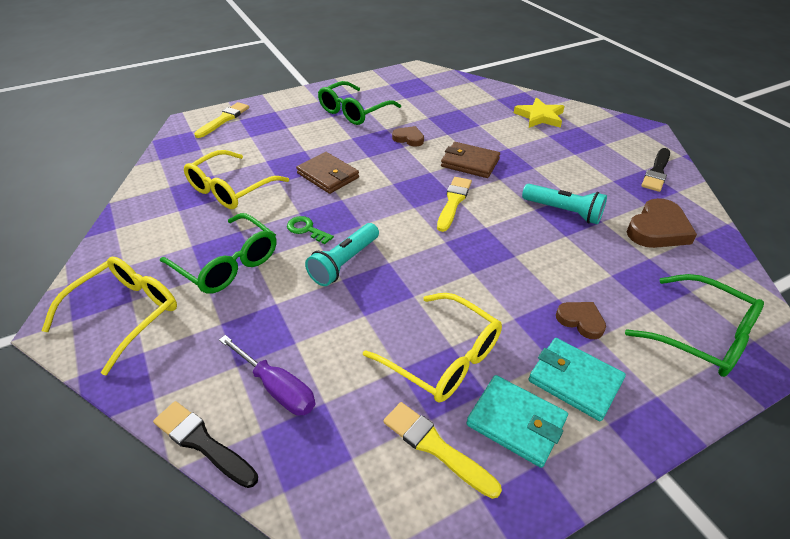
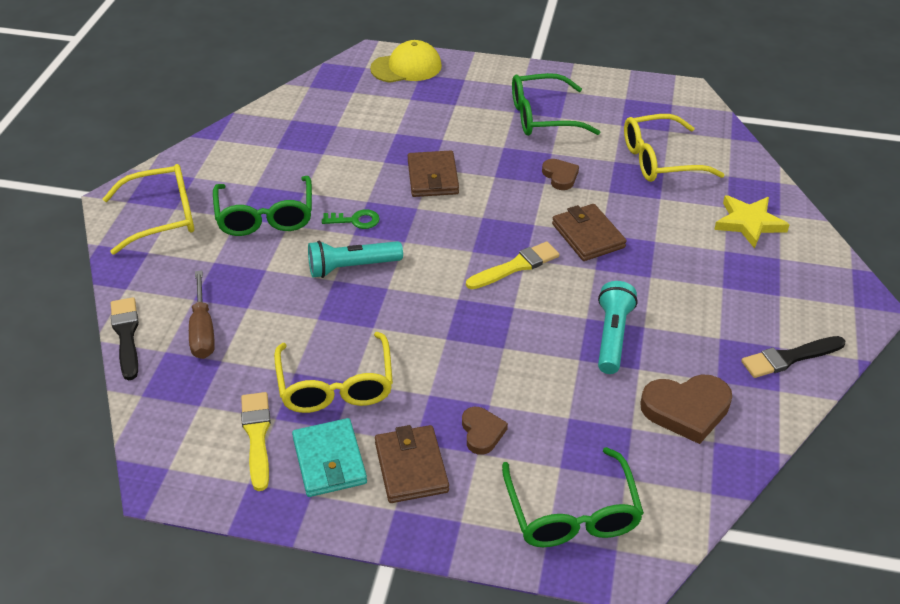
camera: 40 degrees right, 0 degrees up
yellow glasses [184,150,289,209] -> yellow glasses moved to [624,114,725,182]
yellow brush [194,102,249,138] -> yellow cap [370,40,442,83]
purple screwdriver [219,335,316,416] -> brown screwdriver [189,271,215,359]
green key [287,216,334,244] -> green key turned 105 degrees clockwise [322,209,380,229]
turquoise flashlight [522,184,607,224] -> turquoise flashlight turned 150 degrees counterclockwise [598,281,638,374]
turquoise wallet [528,338,626,421] -> brown wallet [375,425,449,503]

